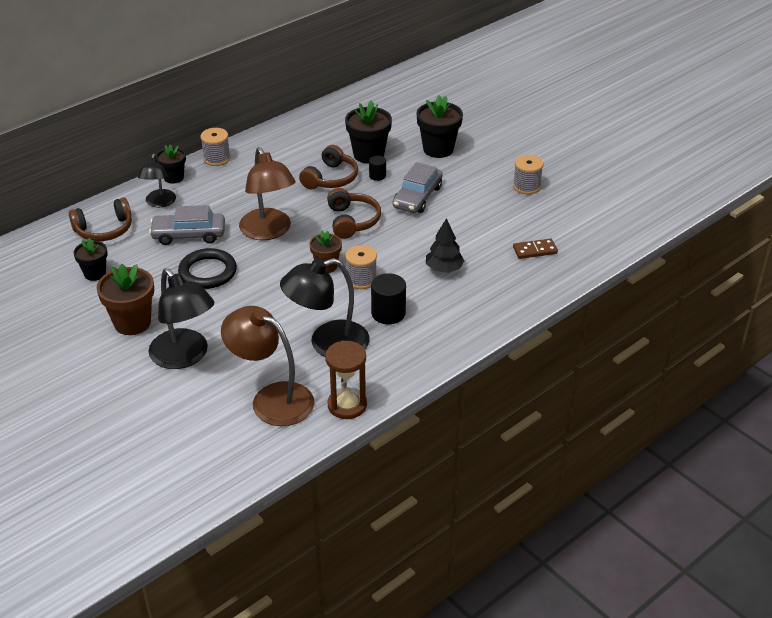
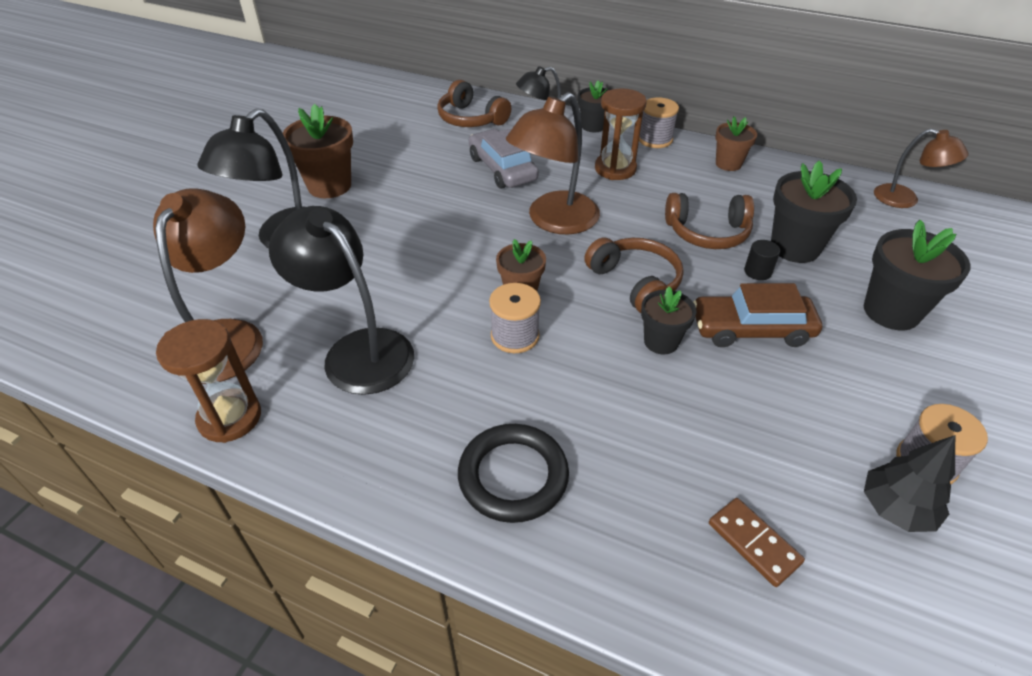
camera: 65 degrees right, 5 degrees up
black flower pot [74,238,108,281] -> black flower pot moved to [641,286,696,355]
black ring [178,248,237,289] -> black ring moved to [458,424,569,523]
brown headphones [327,188,381,239] -> brown headphones turned 90 degrees counterclockwise [584,238,683,313]
black cylinder [371,273,406,324] -> none
grey car [393,162,443,213] -> brown car [693,283,822,347]
black tree [426,218,464,273] -> black tree moved to [864,435,955,532]
none -> brown hourglass [595,88,647,180]
none -> brown flower pot [715,116,757,171]
none -> brown lamp [874,129,968,208]

